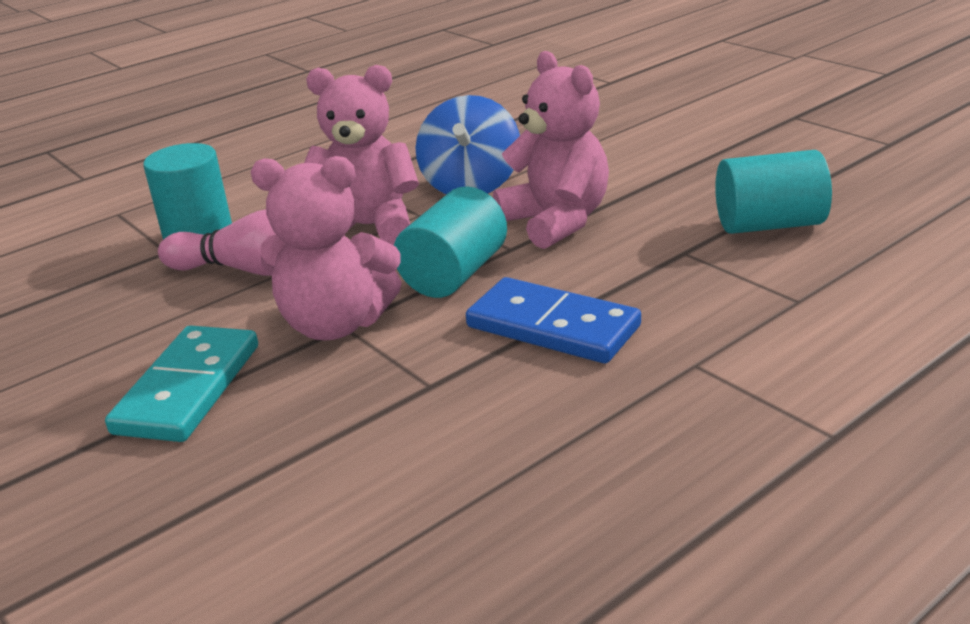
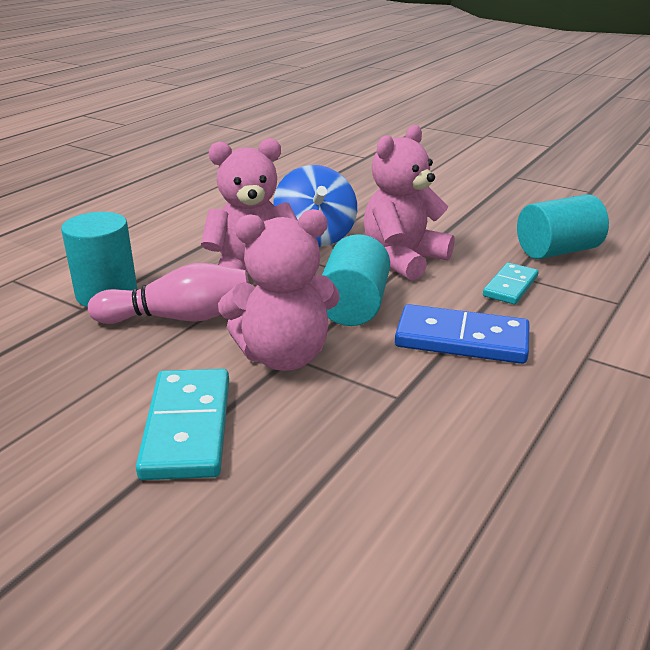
camera: 20 degrees left, 0 degrees up
pink teddy bear [493,51,609,249] -> pink teddy bear turned 90 degrees counterclockwise [364,125,455,281]
none -> turquoise domino [483,263,538,304]

